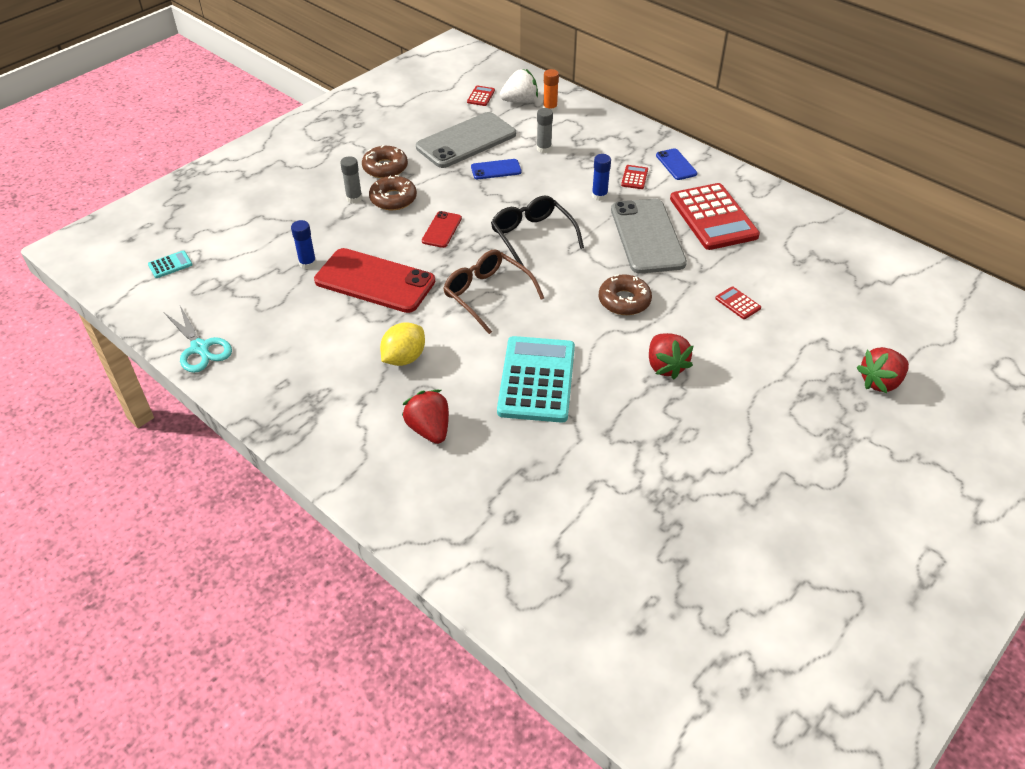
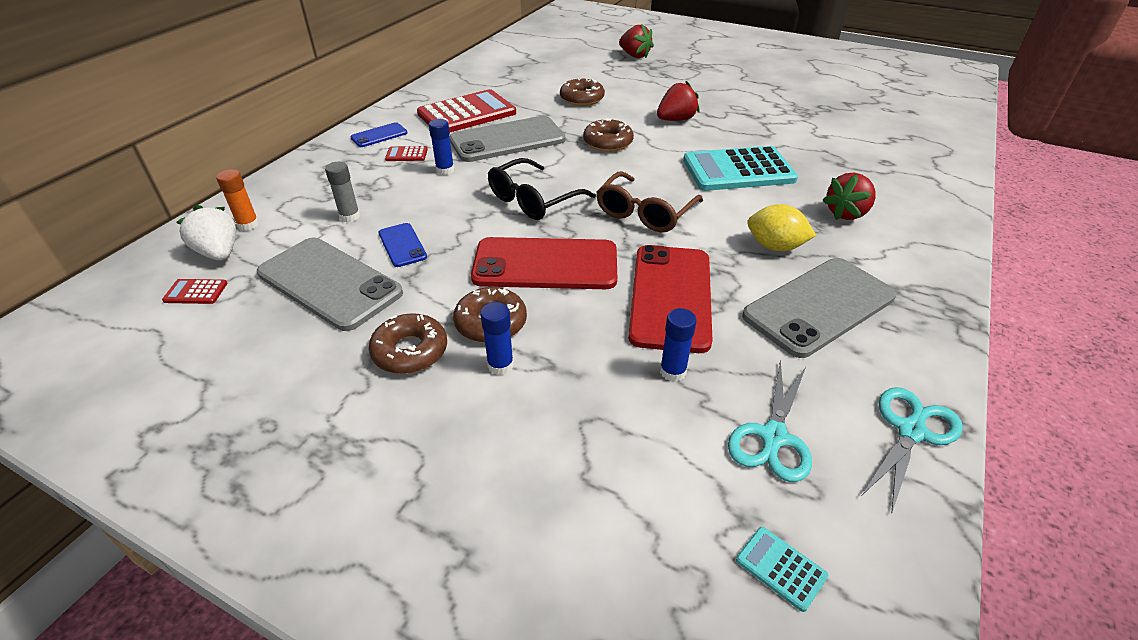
camera: 105 degrees left, 5 degrees down
grey glue stick [340,156,362,204] -> blue glue stick [480,302,514,375]
red phone [422,211,462,248] -> red phone [471,237,617,289], size x2.07
red calculator [715,286,761,319] -> brown donut [560,78,605,106]
none -> turquoise scissors [728,360,812,482]
none -> grey phone [742,258,896,358]

